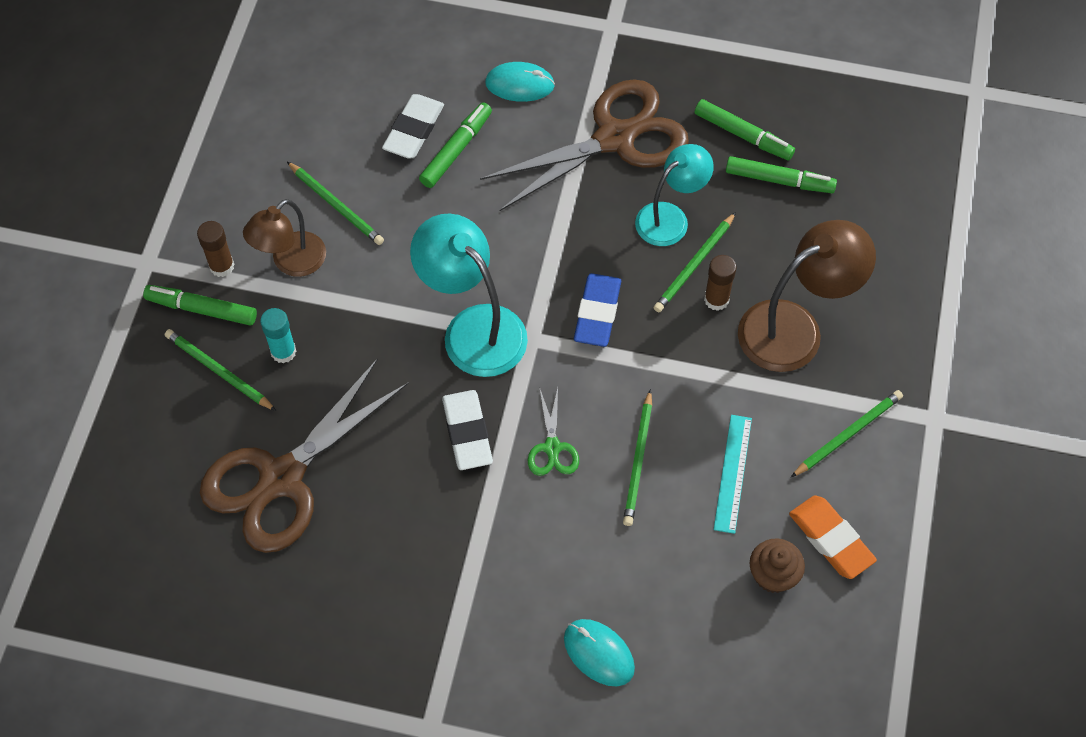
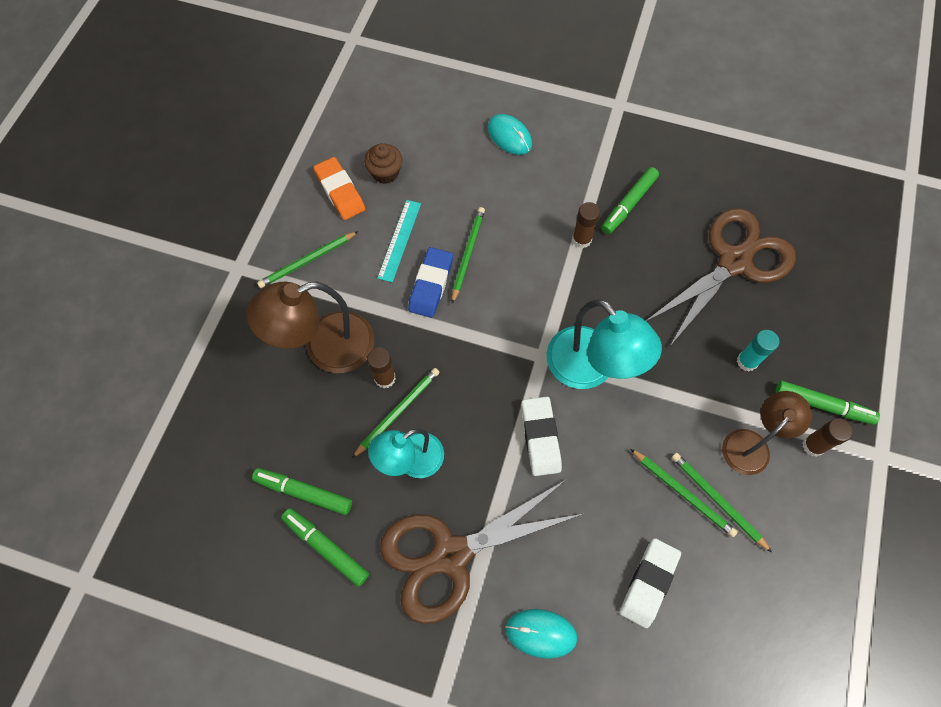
camera: 175 degrees left, 5 degrees up
green pencil [165,329,276,411] -> green pencil moved to [631,449,738,537]
green marker [419,102,492,188] -> green marker moved to [601,167,659,234]
white eraser [442,390,493,470] -> white eraser moved to [521,397,562,476]
green scissors [528,387,579,476] -> none
blue eraser [574,273,621,347] -> blue eraser moved to [408,247,453,318]
none -> brown glue stick [572,202,600,248]

